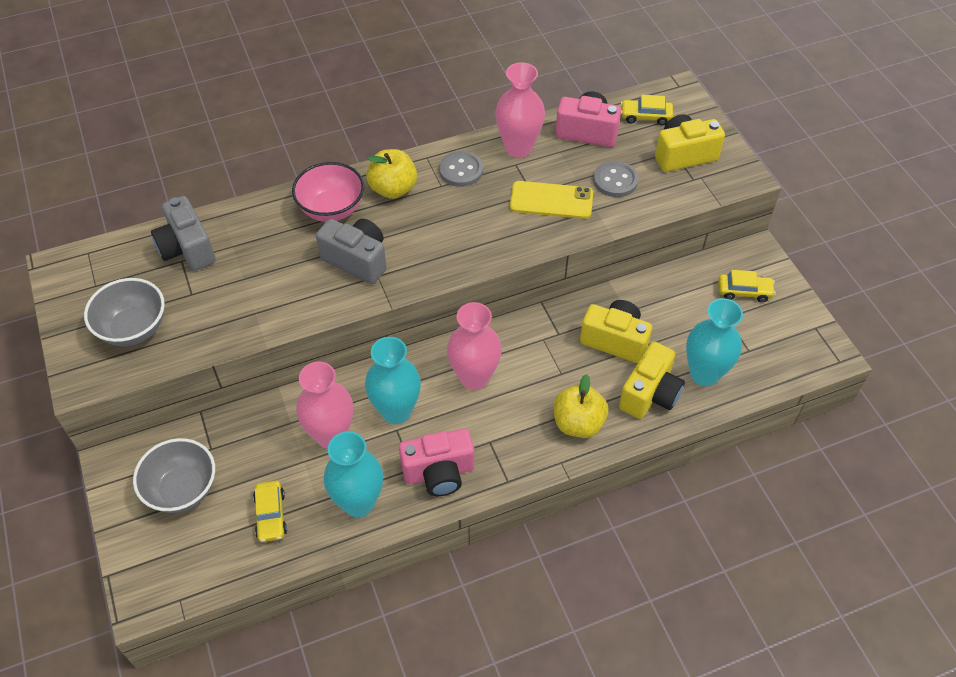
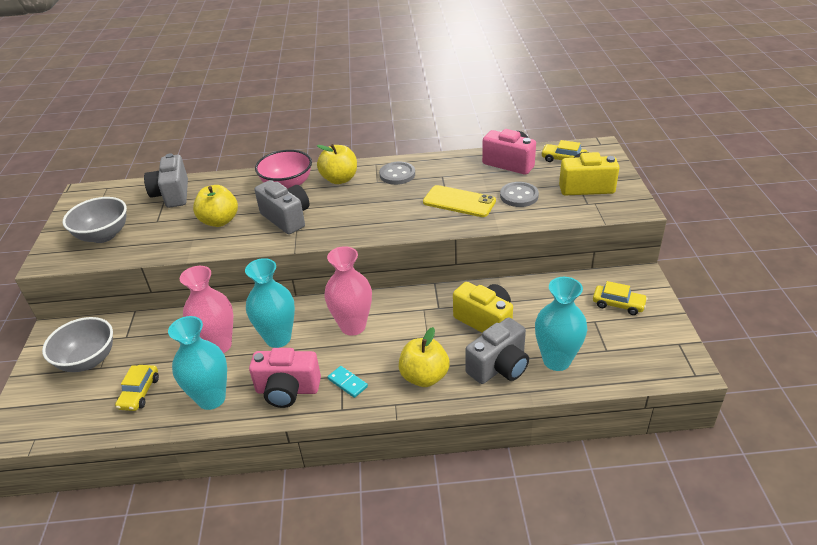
camera: 20 degrees right, 15 degrees down
pink vase [495,62,545,157] -> none
yellow camera [619,342,685,419] -> grey camera [465,317,529,384]
none -> yellow apple [193,185,238,227]
none -> turquoise domino [328,366,368,398]

